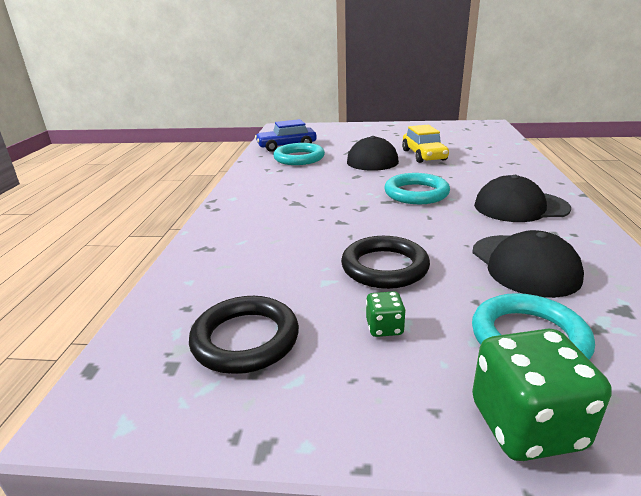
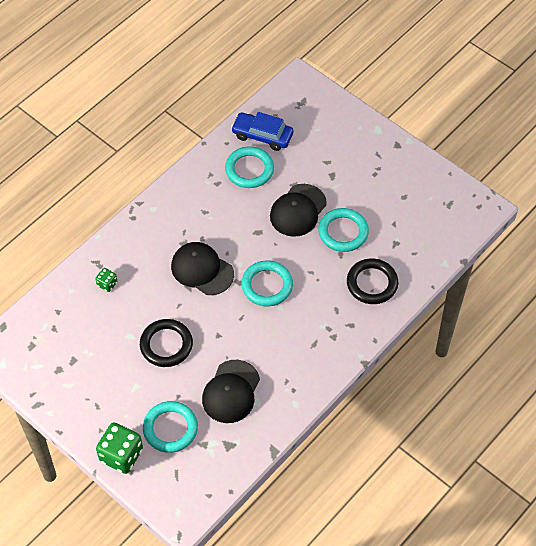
camera: 35 degrees right, 30 degrees up
black ring [189,296,299,374] -> black ring moved to [347,258,398,304]
green dice [366,291,406,337] -> green dice moved to [95,268,117,292]
yellow car [402,125,449,163] -> turquoise ring [318,208,369,252]
black cap [474,175,571,222] -> black cap moved to [171,242,234,295]

